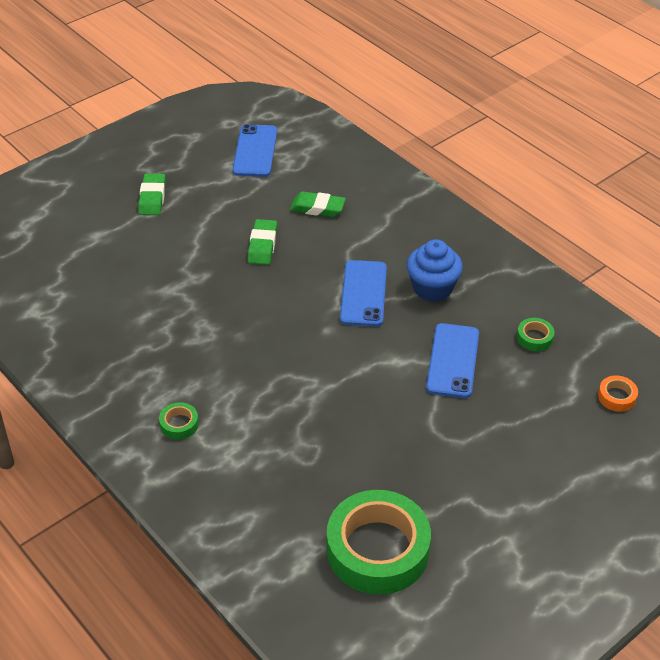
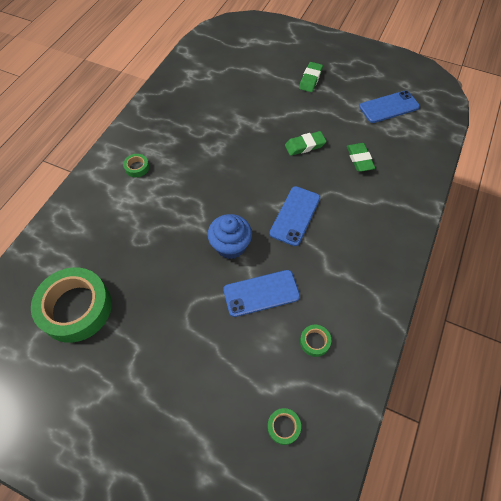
camera: 65 degrees right, 15 degrees up
green eraser [138,173,166,215] -> green eraser turned 45 degrees counterclockwise [299,62,323,92]
blue phone [340,260,387,327] -> blue phone turned 45 degrees counterclockwise [270,186,320,246]
blue cupcake [407,239,463,302] -> blue cupcake moved to [207,214,252,259]
orange tape [598,375,638,412] -> green tape [267,408,301,445]

